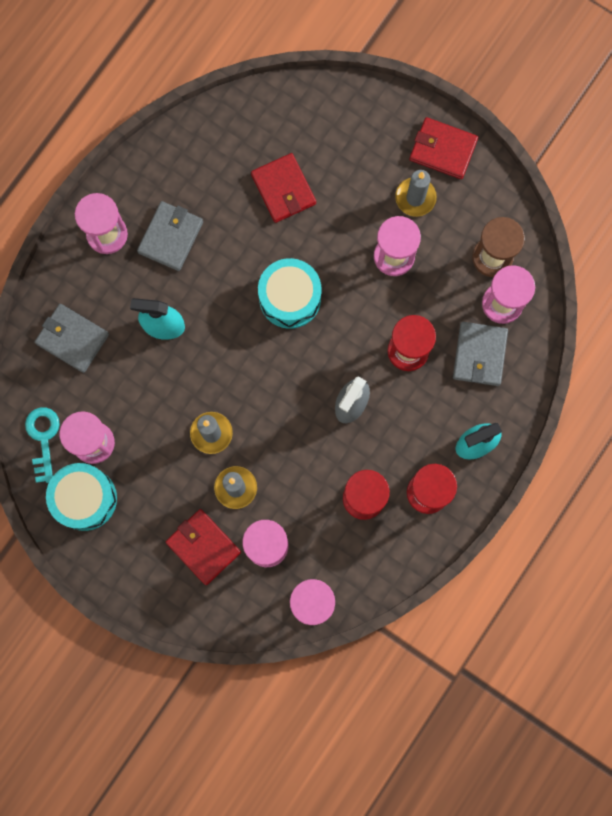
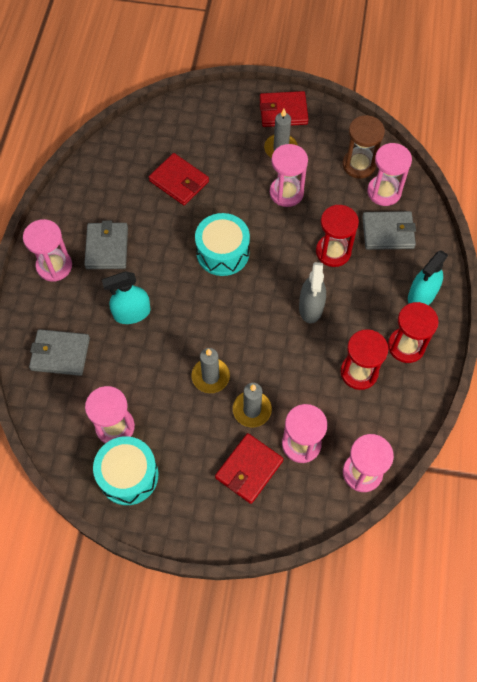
camera: 25 degrees left, 15 degrees down
turquoise key [25,407,60,483] -> none
red wallet [166,509,241,585] -> red wallet turned 75 degrees counterclockwise [215,433,283,504]
grey wallet [453,322,508,386] -> grey wallet turned 75 degrees counterclockwise [362,211,416,250]

